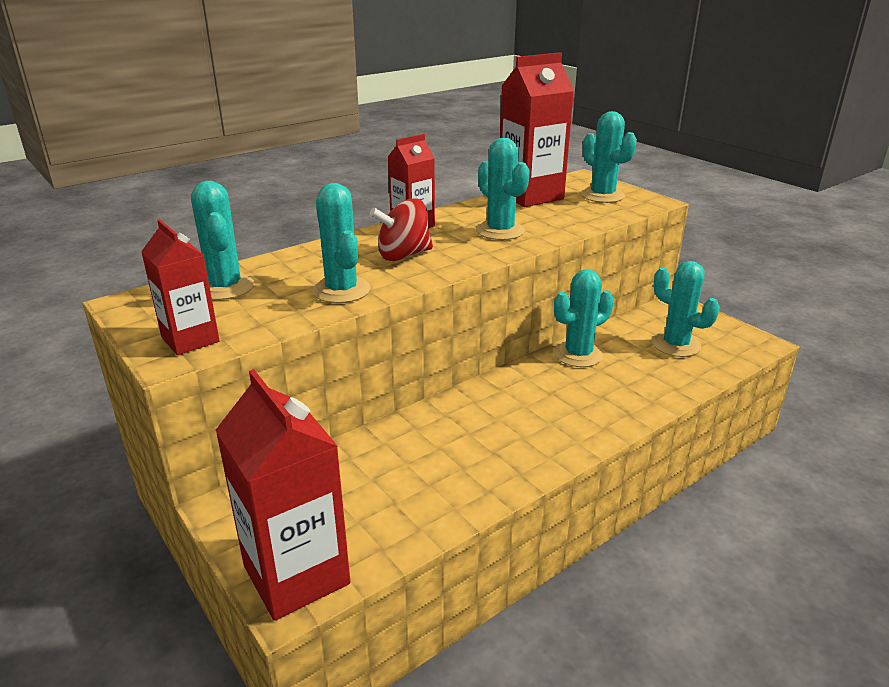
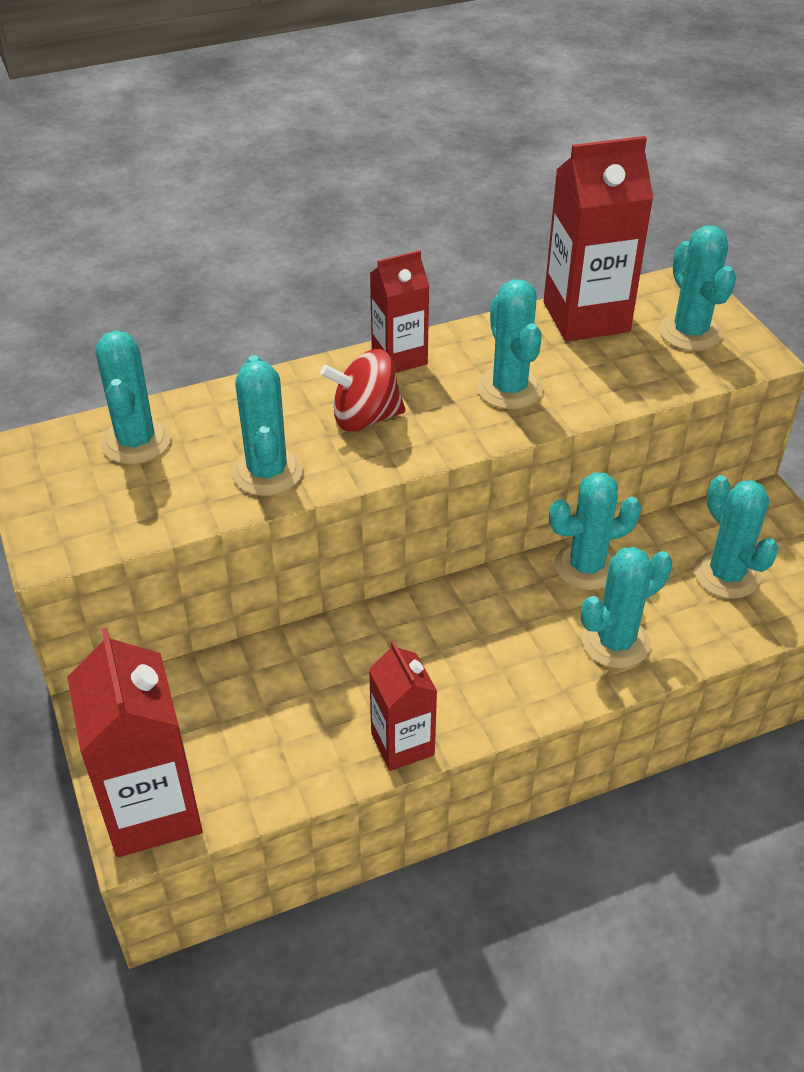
camera: 15 degrees right, 15 degrees up
red carton [141,219,220,355] -> red carton moved to [369,641,437,771]
none -> turquoise cactus [581,547,672,669]

